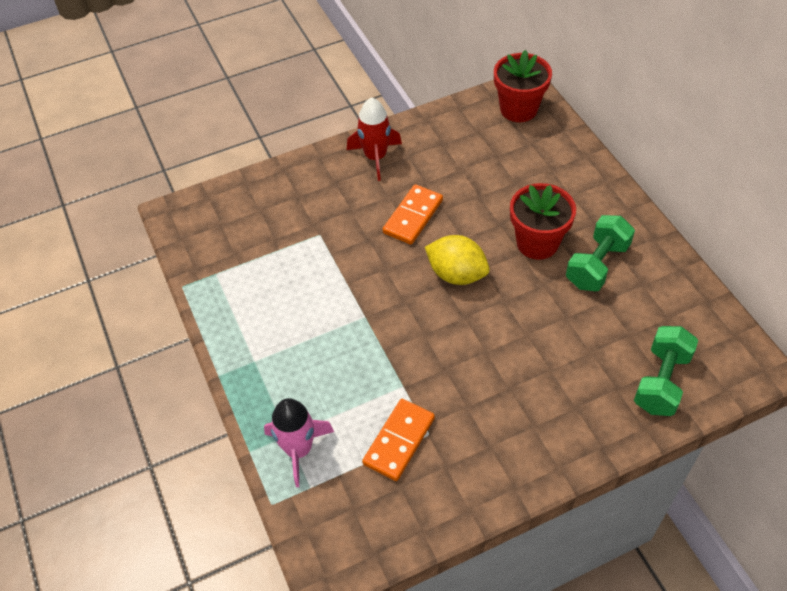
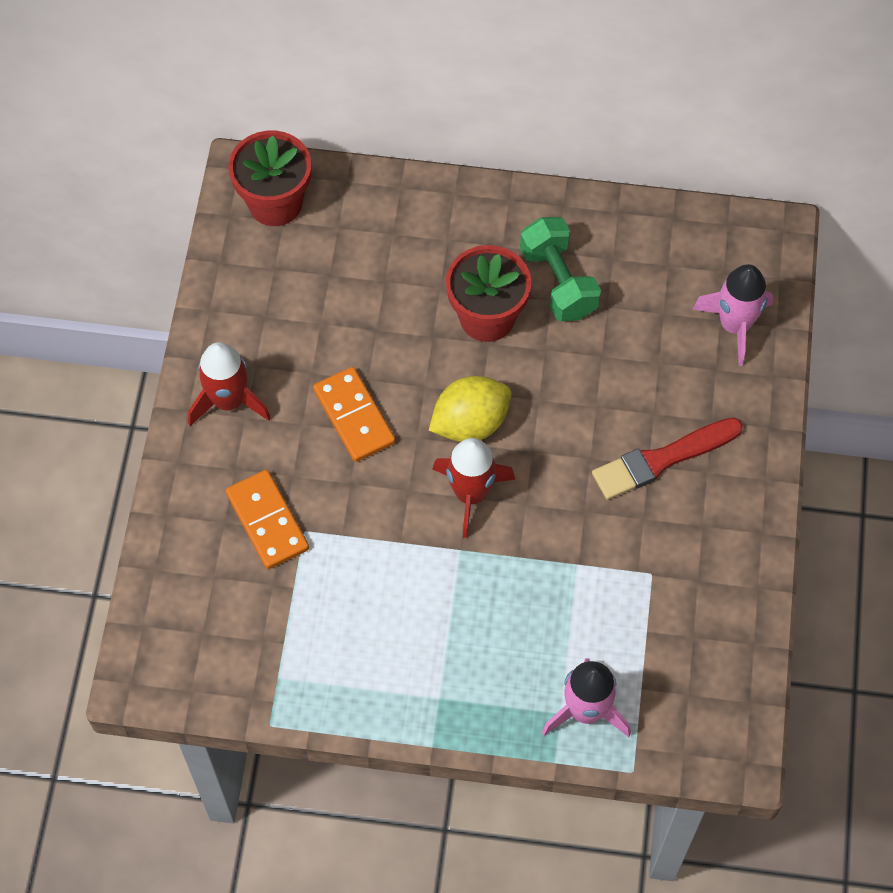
camera: 60 degrees left, 10 degrees up
orange domino [362,399,435,481] -> orange domino moved to [226,470,309,569]
green dumbbell [634,326,698,416] -> pink rocket [692,264,773,366]
none -> red rocket [432,438,515,538]
none -> red brush [592,417,743,500]

